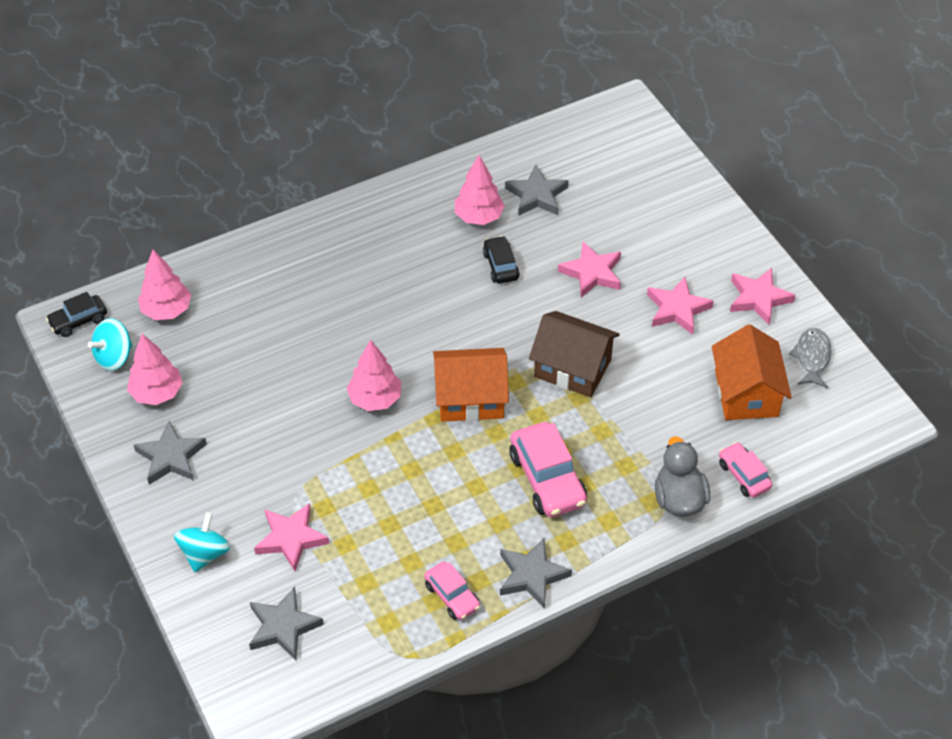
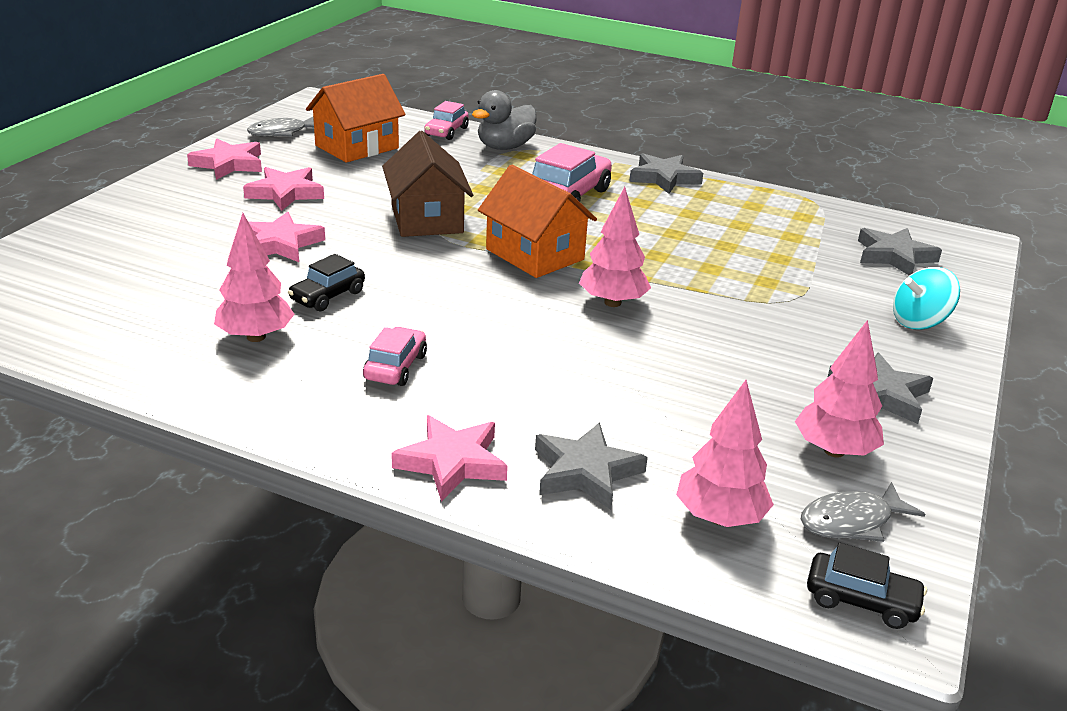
camera: 130 degrees left, 20 degrees down
turquoise spinning top [88,318,133,371] -> grey fish [801,482,925,542]
pink star [254,503,329,571] -> pink star moved to [391,415,508,502]
pink car [424,562,480,620] -> pink car moved to [363,327,427,386]
grey star [505,165,568,216] -> grey star moved to [535,422,648,510]

